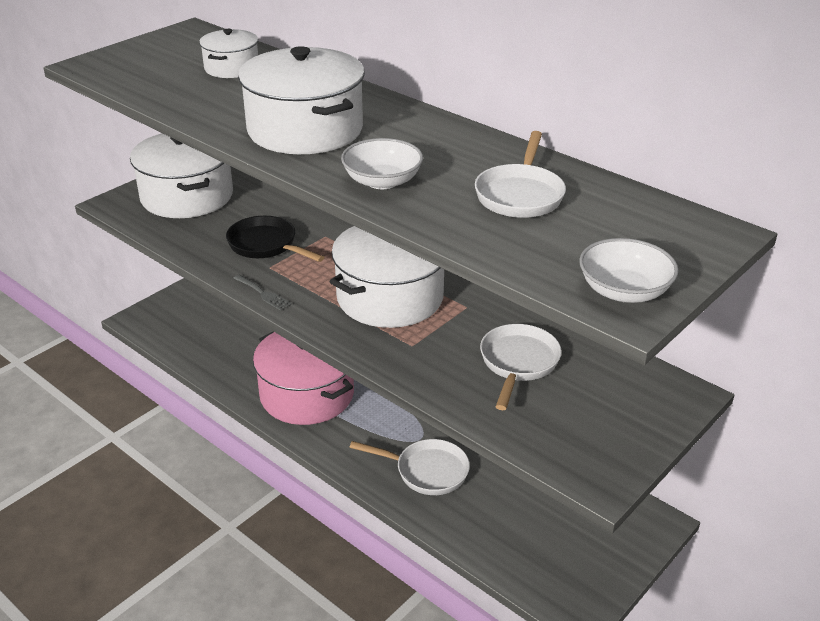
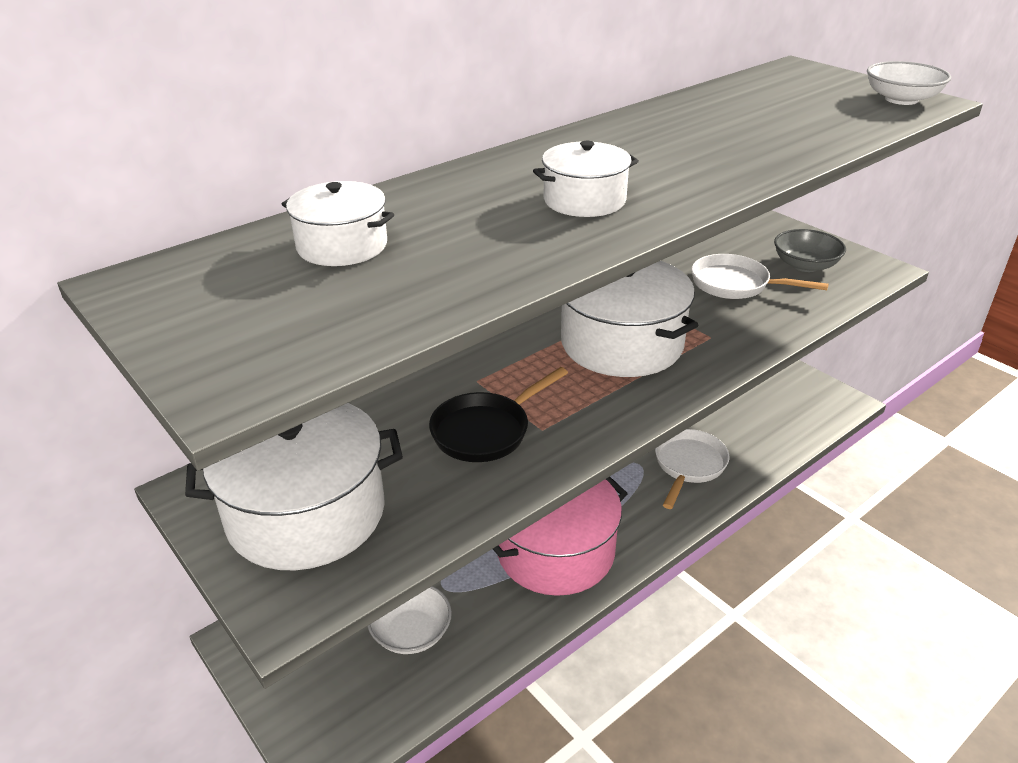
camera: 80 degrees left, 0 degrees up
grey fork [233,275,292,311] -> none
white pot [238,46,365,154] -> white pot [533,141,639,217], size x0.53
white bowl [341,138,423,189] -> white bowl moved to [367,586,452,654]
white pan [475,131,566,218] -> none
none -> grey bowl [774,229,846,272]

